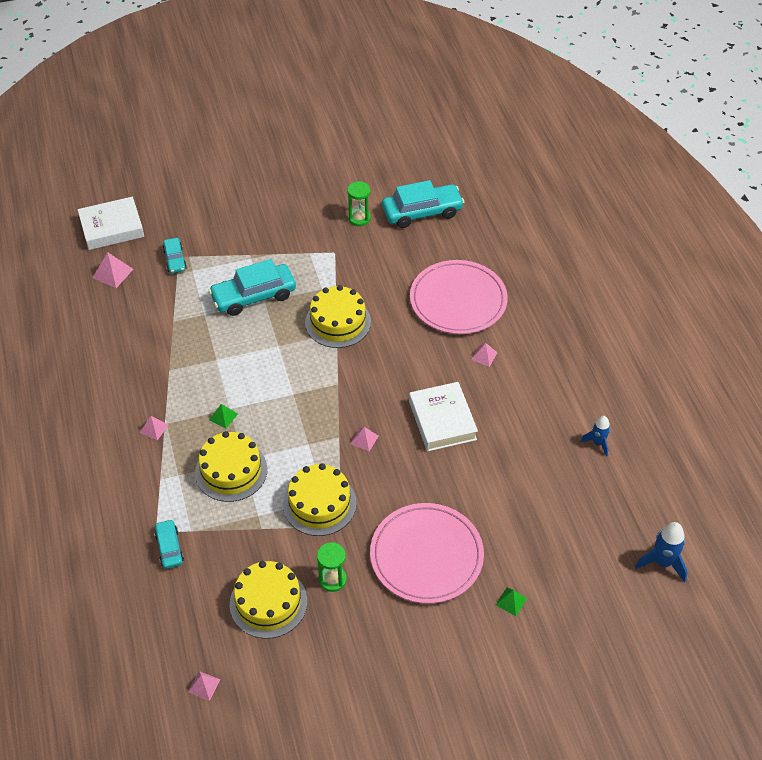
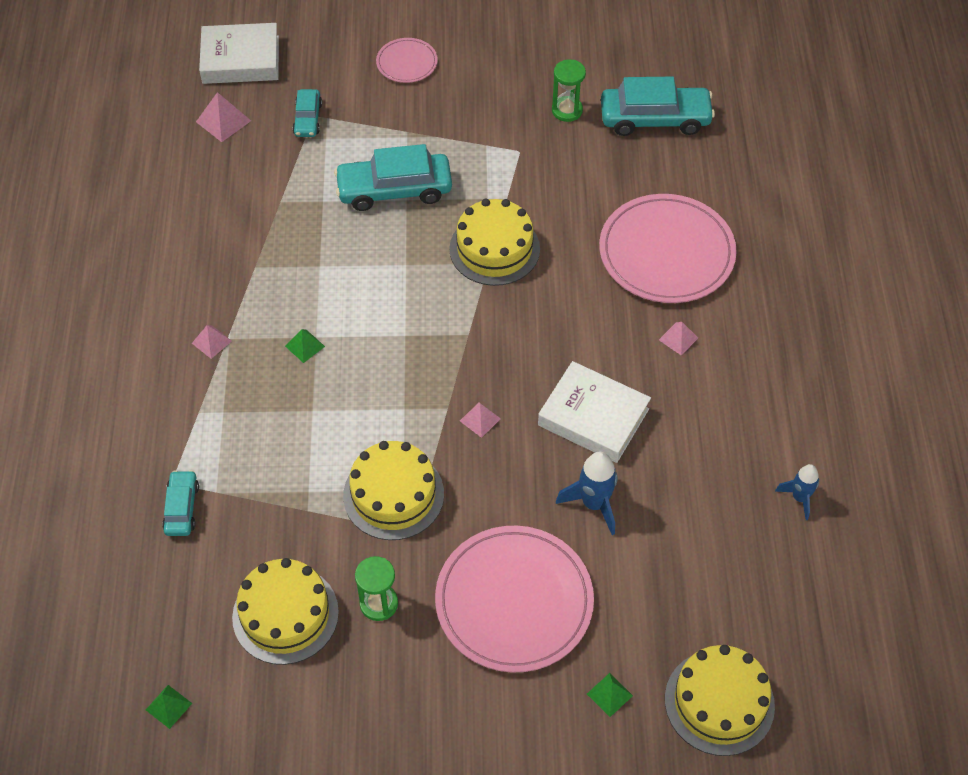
camera: 15 degrees right, 5 degrees up
pink pyramid [188,671,221,701] -> green pyramid [146,685,192,729]
yellow cake [195,431,267,502] -> yellow cake moved to [665,645,775,756]
white book [409,382,478,452] -> white book turned 60 degrees counterclockwise [538,361,651,463]
blue rocket [635,522,687,583] -> blue rocket moved to [556,452,618,535]
none -> pink plate [376,38,438,83]

